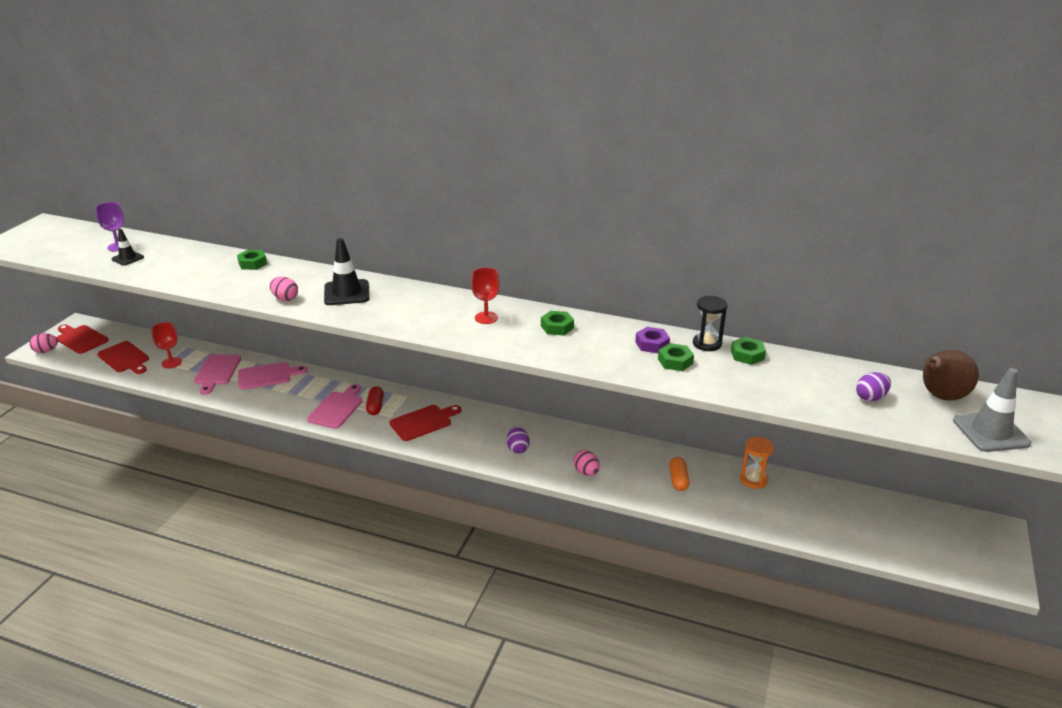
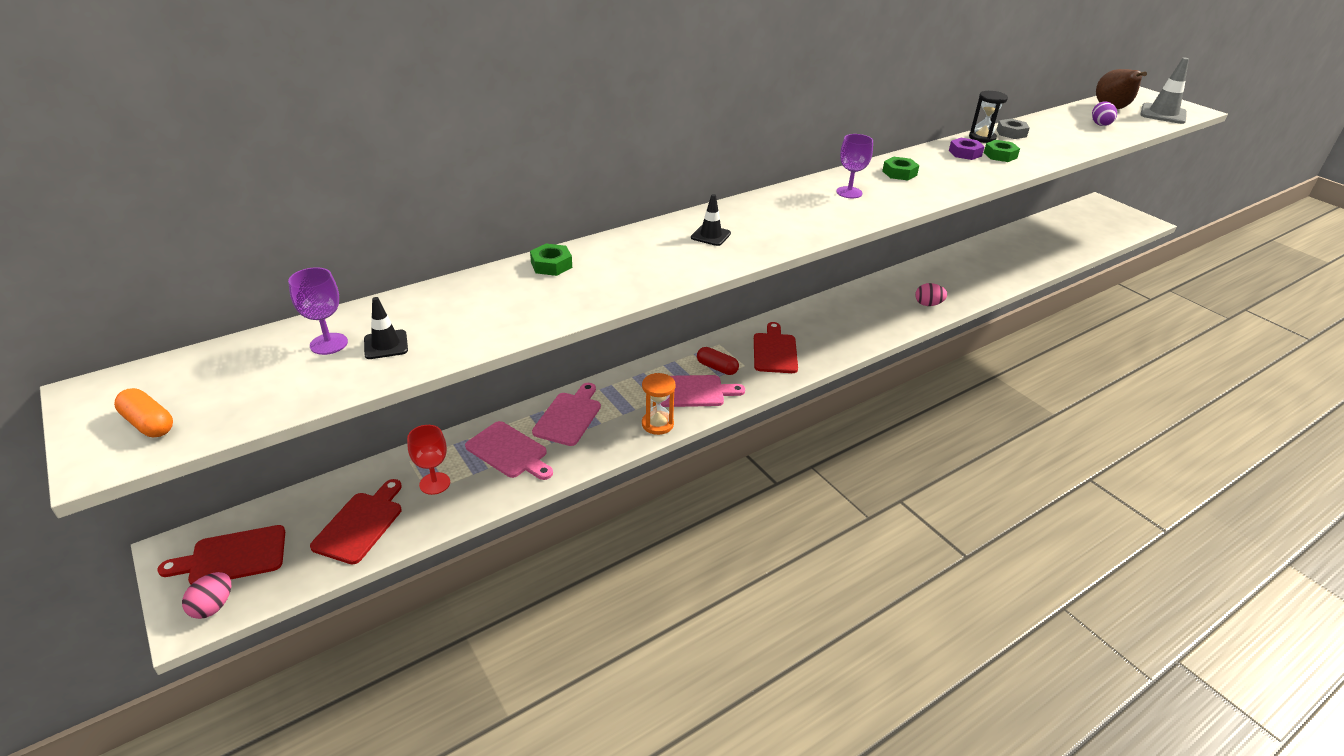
camera: 55 degrees left, 5 degrees up
red cutting board [97,341,149,374] -> red cutting board turned 60 degrees counterclockwise [310,479,402,564]
pink egg [270,277,298,301] -> none
pink cutting board [307,384,363,429] -> pink cutting board turned 120 degrees clockwise [661,375,745,407]
black traffic cone [324,238,370,305] -> black traffic cone [691,194,731,246], size x0.58
red goblet [471,268,500,324] -> purple goblet [836,134,873,198]
purple egg [507,427,530,454] -> none
orange capsule [669,457,690,491] -> orange capsule moved to [114,388,173,437]
green nut [731,337,766,365] -> grey nut [996,119,1030,139]
orange hourglass [740,437,774,489] -> orange hourglass moved to [642,373,676,435]

